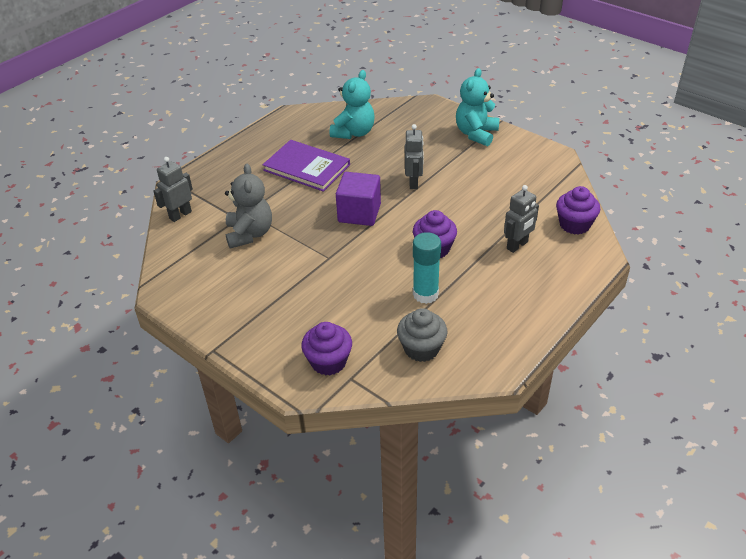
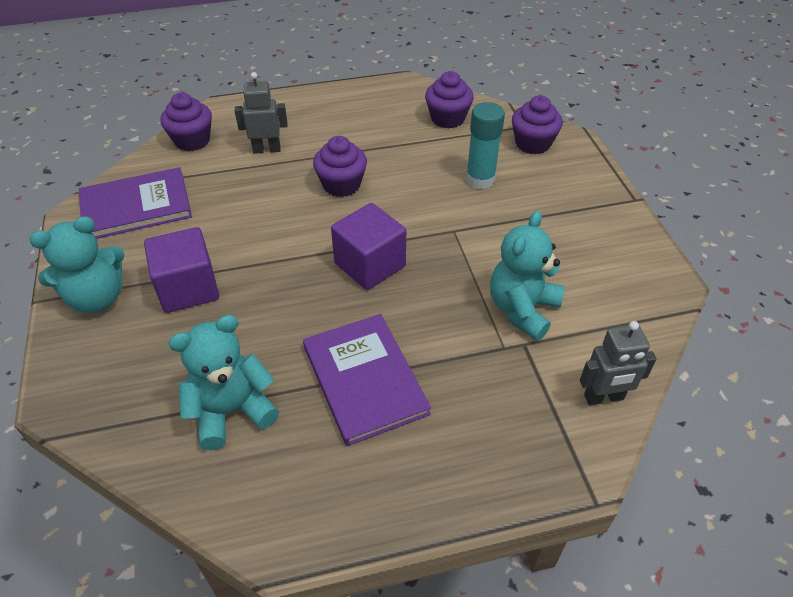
camera: 145 degrees left, 5 degrees up
grey teddy bear [225,164,272,249] -> turquoise teddy bear [490,211,565,341]
grey cupcake [397,308,447,362] -> purple cupcake [425,71,474,128]
grey robot [405,124,424,189] -> none
turquoise glue stick [413,232,441,304] -> turquoise glue stick moved to [466,102,505,189]
none -> purple book [79,167,192,239]
none -> purple cube [144,227,219,313]

